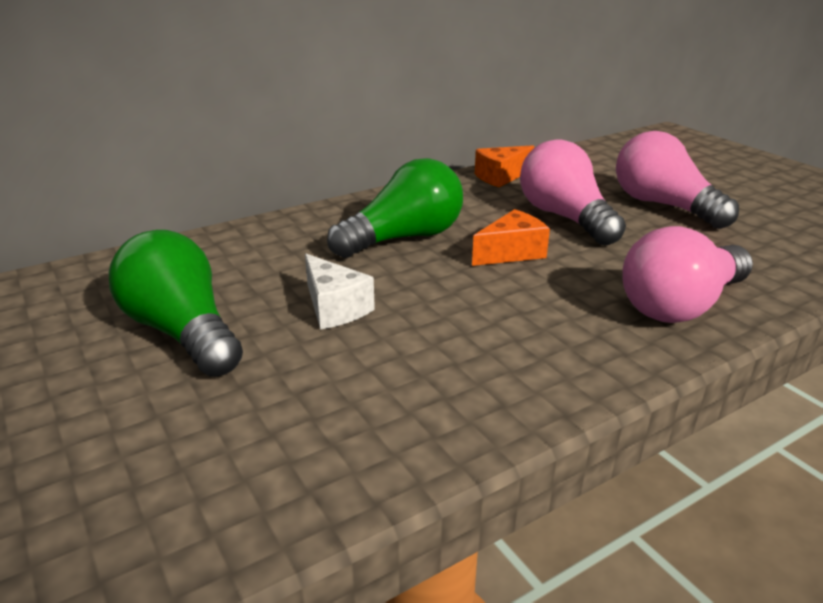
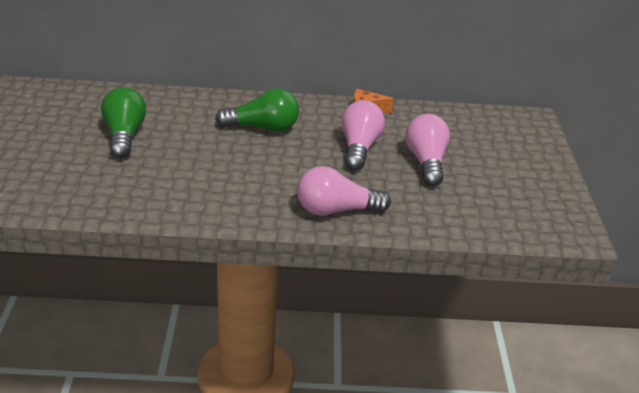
camera: 30 degrees right, 5 degrees up
white cheese [305,254,375,330] -> none
orange cheese [472,209,550,266] -> none

